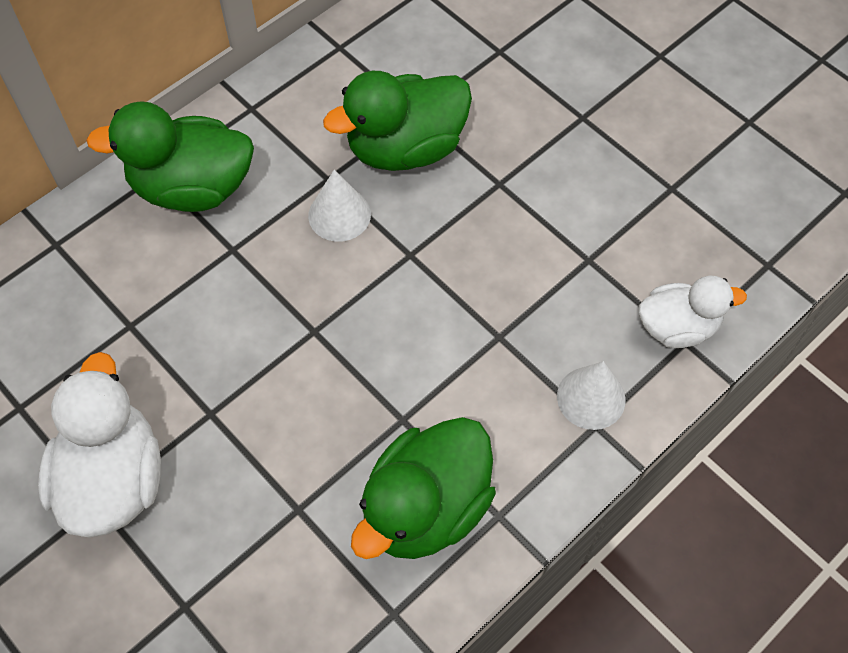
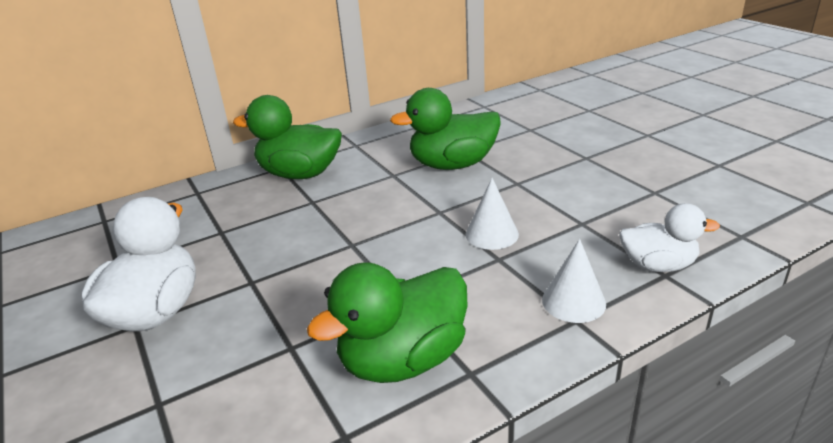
camera: 15 degrees right, 30 degrees down
white cone [308,170,371,242] -> white cone moved to [466,178,519,250]

